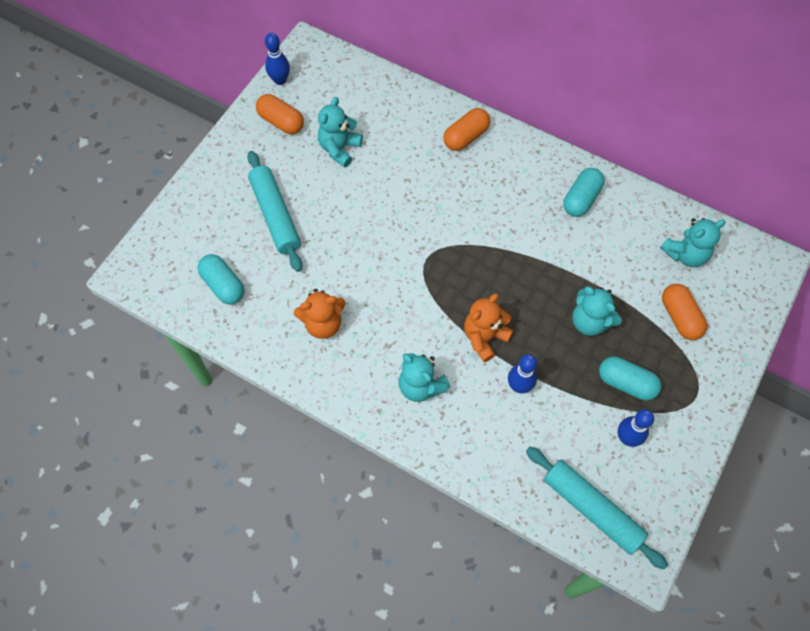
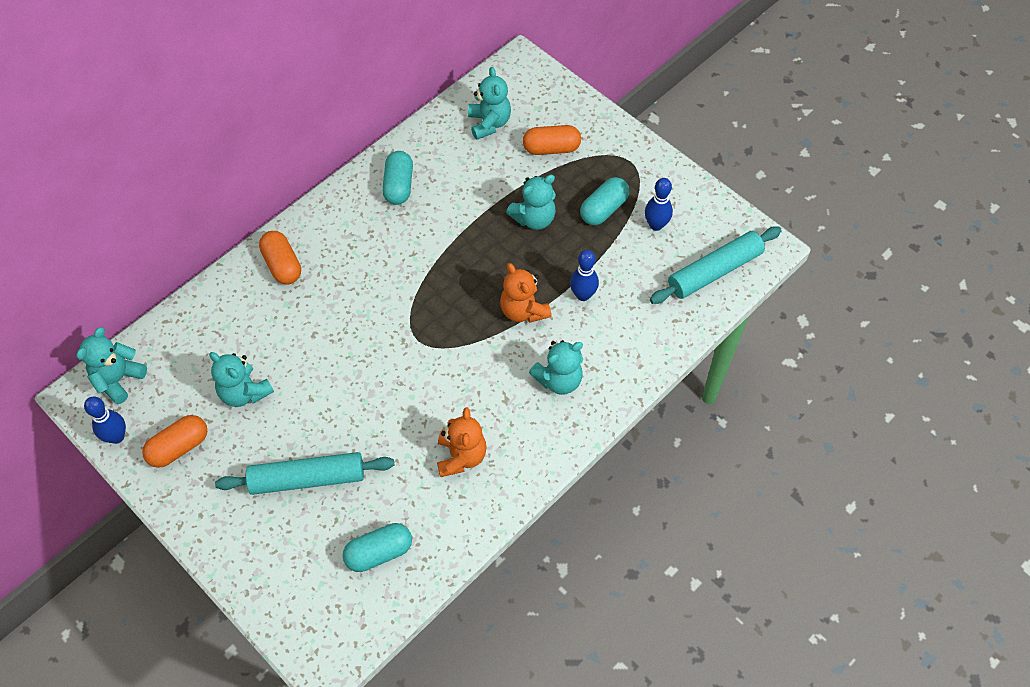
camera: 75 degrees left, 5 degrees down
turquoise capsule [563,168,604,217] -> turquoise capsule turned 45 degrees clockwise [382,151,413,205]
none -> turquoise teddy bear [76,327,147,404]

